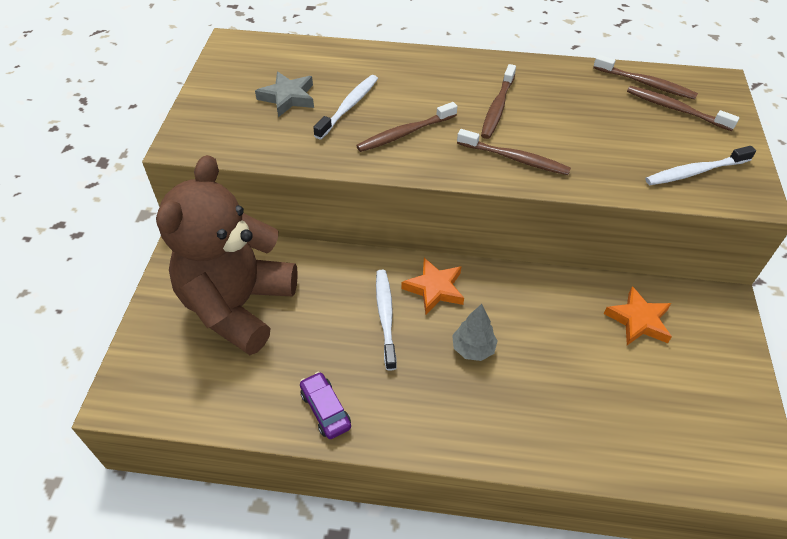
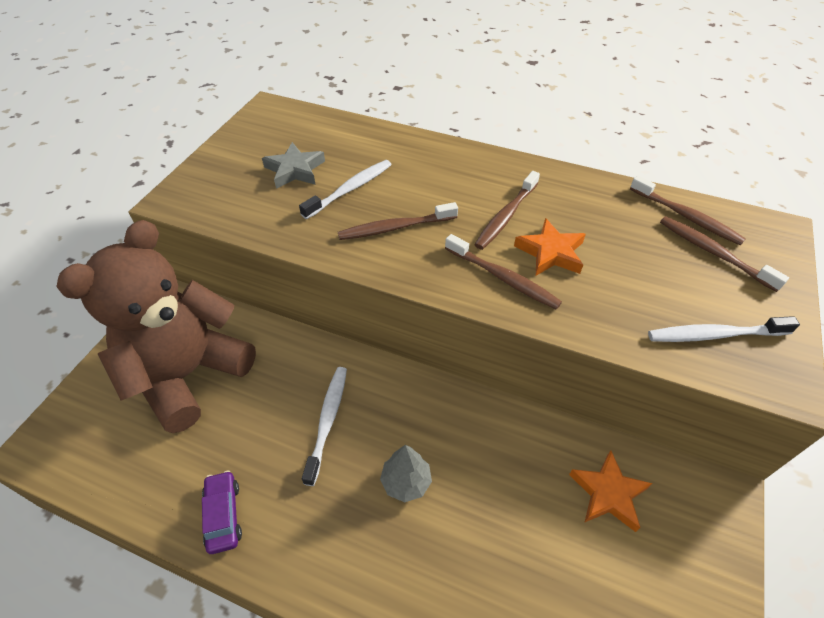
camera: 15 degrees right, 0 degrees up
orange star [401,258,464,314] -> orange star moved to [514,218,586,276]

